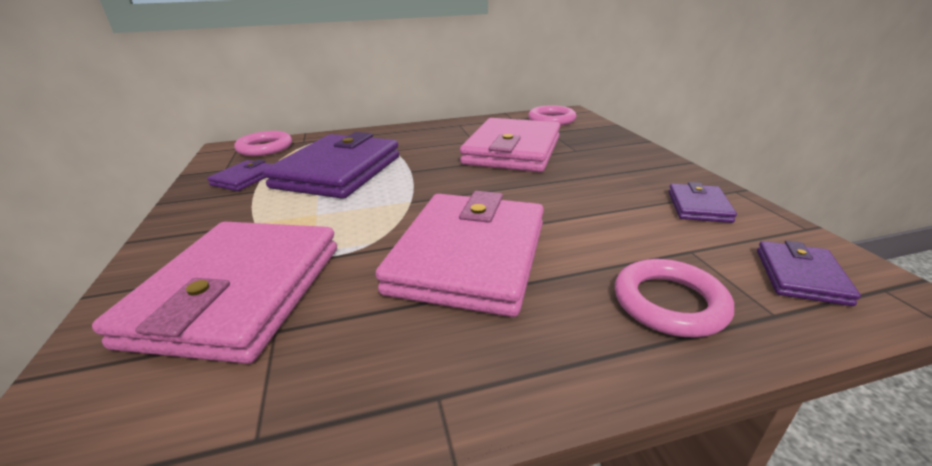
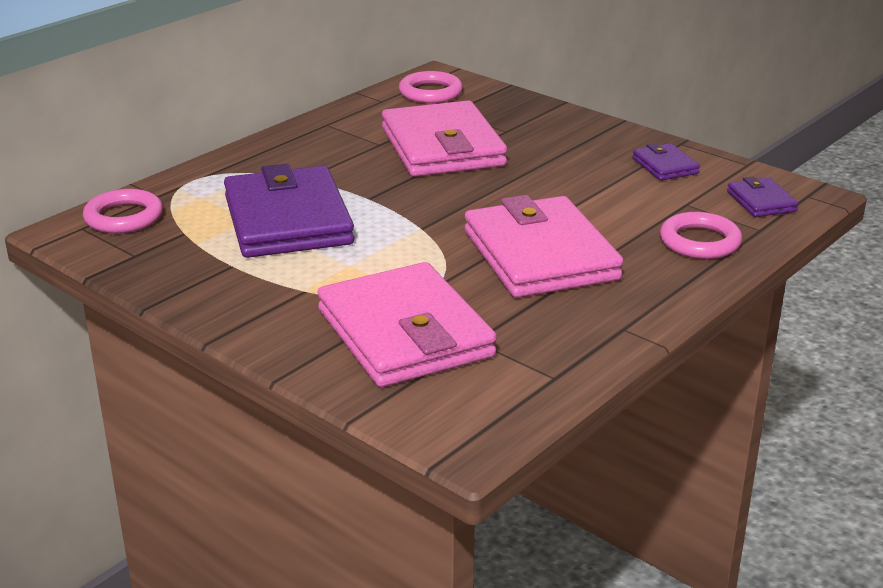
camera: 35 degrees left, 0 degrees up
purple wallet [207,160,272,191] -> none

